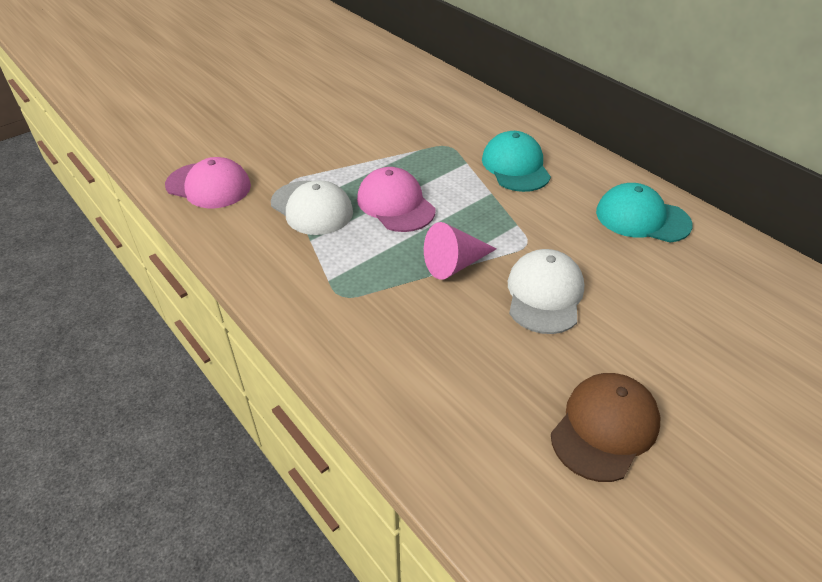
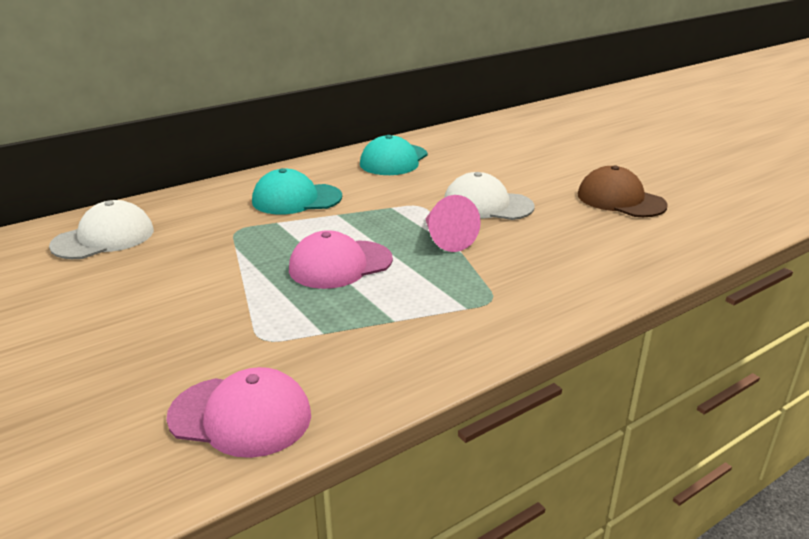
camera: 85 degrees left, 15 degrees down
pink cap [165,157,251,208] -> pink cap turned 75 degrees clockwise [166,367,311,458]
white cap [271,180,353,235] -> white cap moved to [49,200,154,259]

